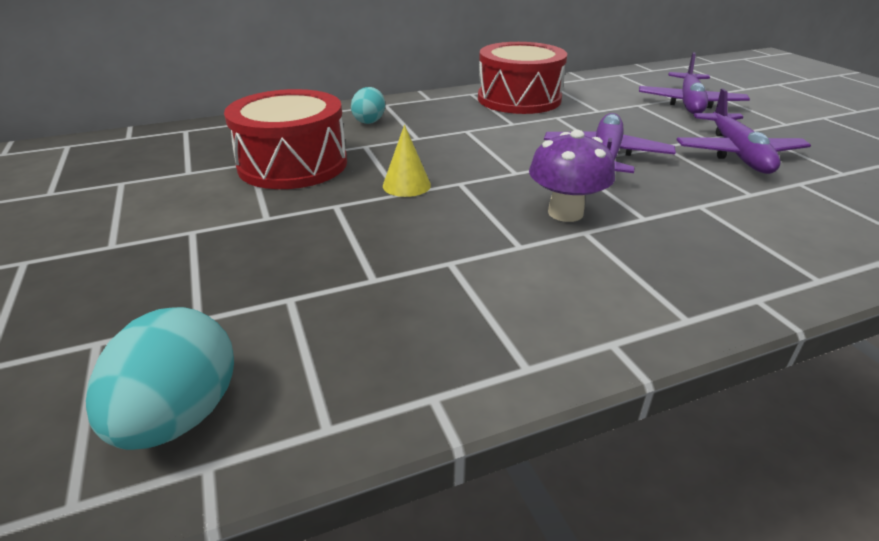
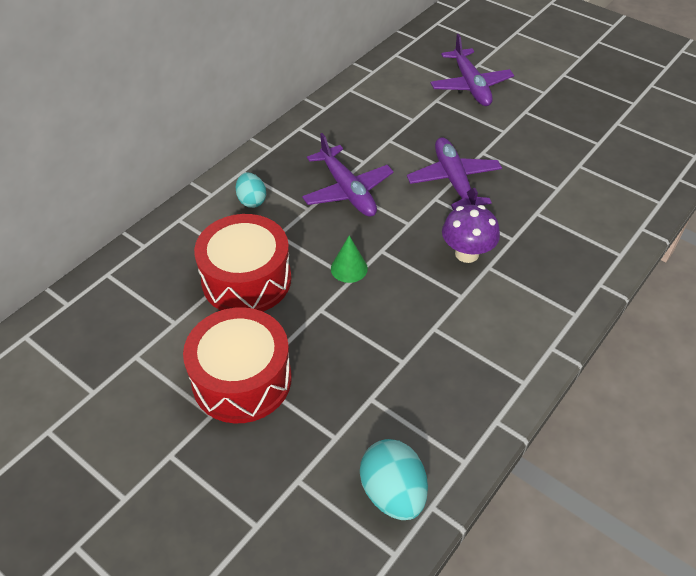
camera: 30 degrees left, 15 degrees up
yellow cone [383,125,431,197] -> green cone [331,235,368,283]
red drum [478,42,567,114] -> red drum moved to [183,307,292,423]
purple plane [677,89,811,174] -> purple plane moved to [302,133,394,217]

